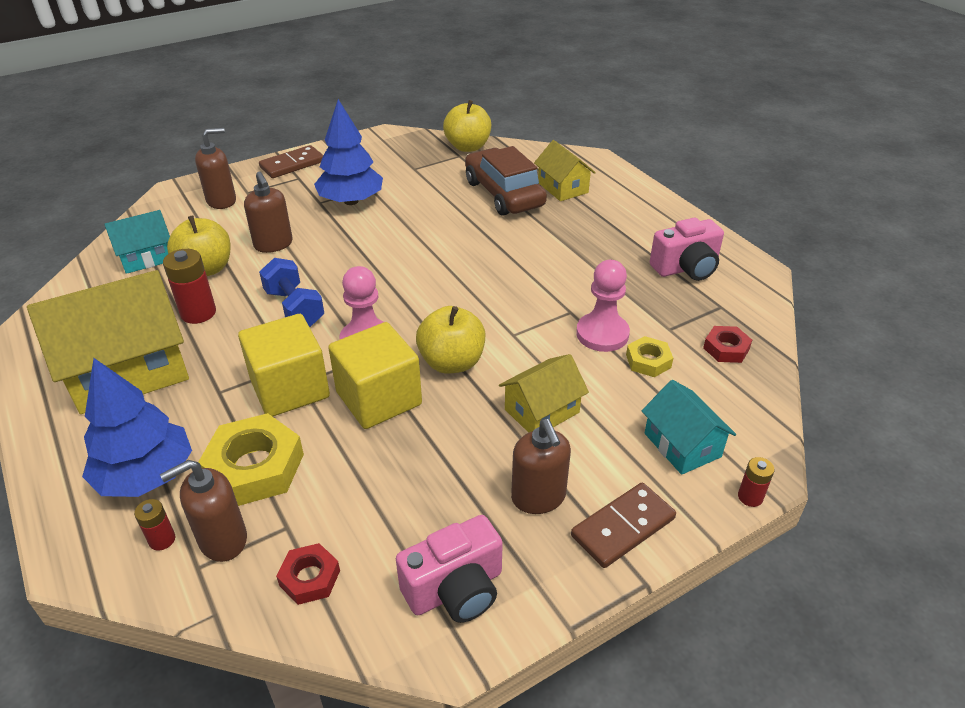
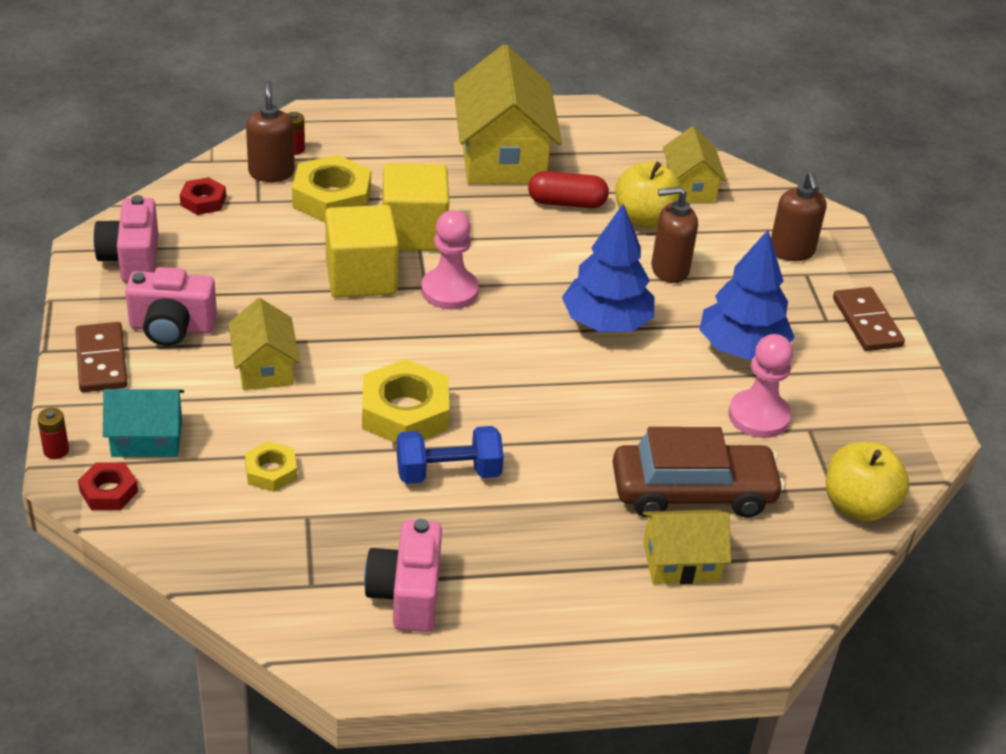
camera: 110 degrees right, 0 degrees up
blue tree [82,358,192,497] -> blue tree moved to [562,203,654,332]
turquoise house [104,210,170,274] -> yellow house [663,127,726,202]
red battery [163,249,216,324] -> red capsule [528,171,609,208]
blue dumbbell [259,258,324,327] -> blue dumbbell moved to [397,426,504,484]
yellow apple [416,306,485,373] -> none
brown soap dispenser [511,419,571,514] -> pink camera [125,267,217,346]
pink pawn [576,260,630,352] -> pink pawn moved to [728,334,793,438]
red nut [703,326,752,363] -> red nut moved to [78,463,138,510]
none -> yellow nut [362,359,449,443]

